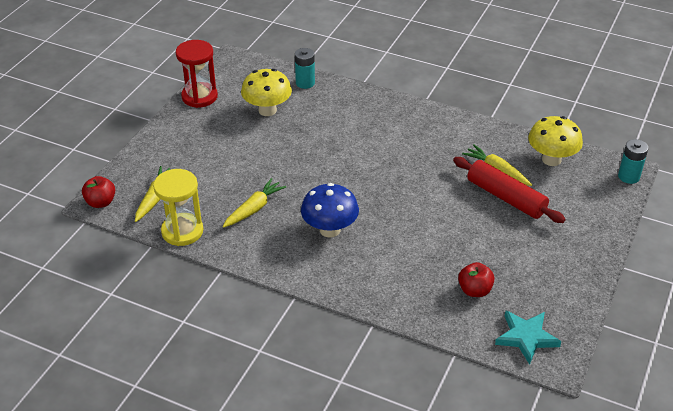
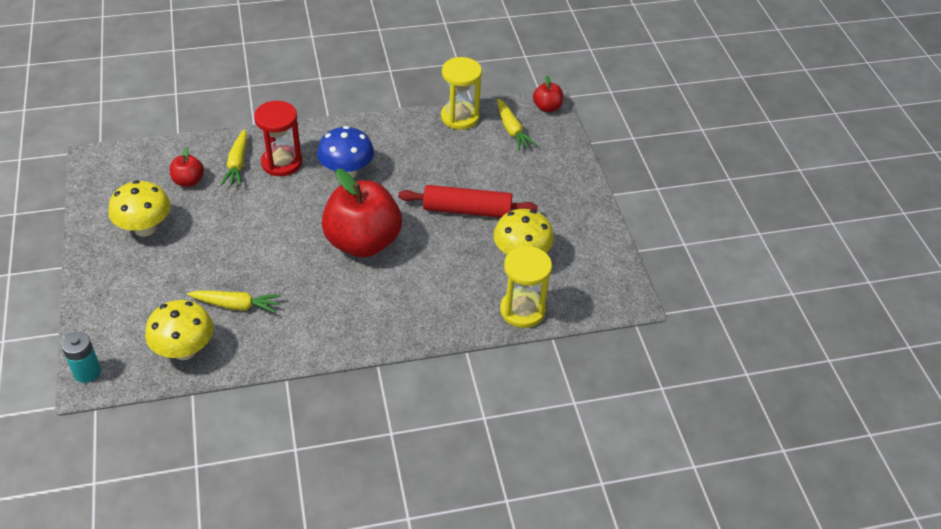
camera: 140 degrees right, 5 degrees up
red hourglass [176,40,218,108] -> red hourglass moved to [254,101,302,176]
yellow carrot [223,178,286,228] -> yellow carrot moved to [221,129,247,186]
turquoise battery [295,48,315,89] -> yellow hourglass [500,246,552,328]
red rolling pin [453,157,566,223] -> red rolling pin moved to [398,185,538,218]
turquoise star [495,311,561,365] -> none
none -> yellow mushroom [108,180,171,237]
none -> red apple [322,169,402,258]

